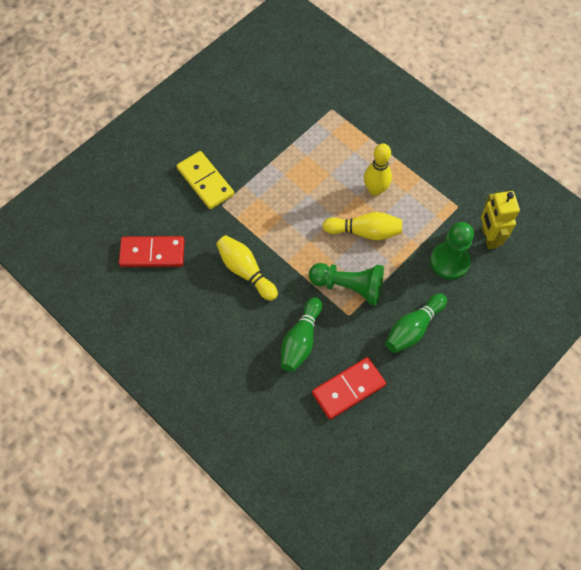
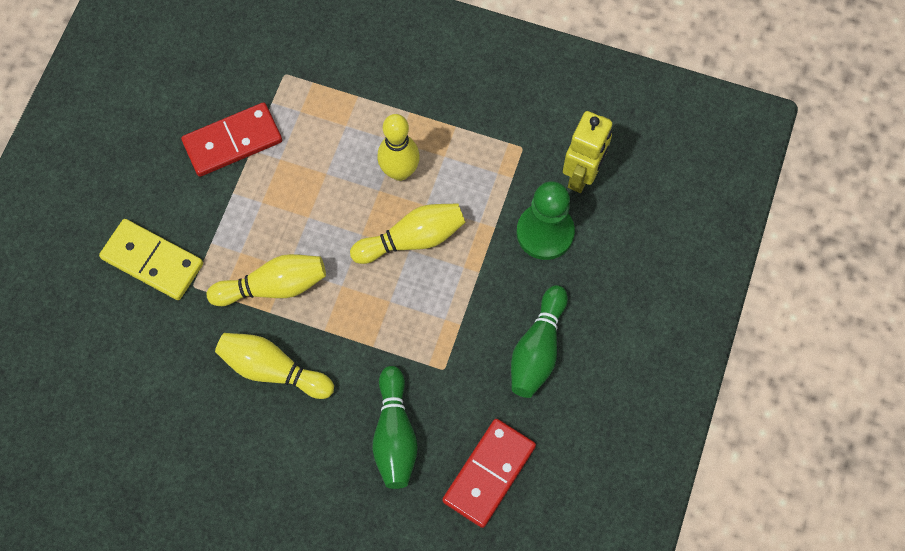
camera: 25 degrees left, 5 degrees up
red domino [119,236,185,267] -> red domino moved to [181,102,282,177]
green pawn [309,263,384,306] -> none
yellow robot [481,191,520,249] -> yellow robot turned 120 degrees counterclockwise [563,111,612,193]
none -> yellow bowling pin [207,254,326,306]

